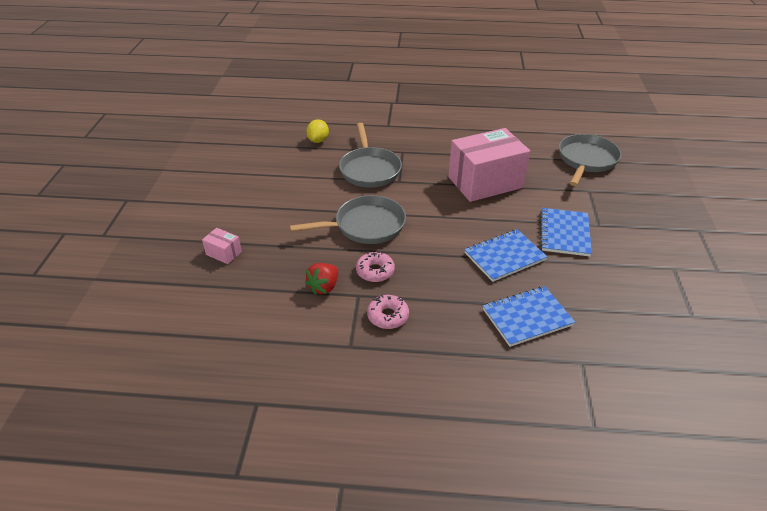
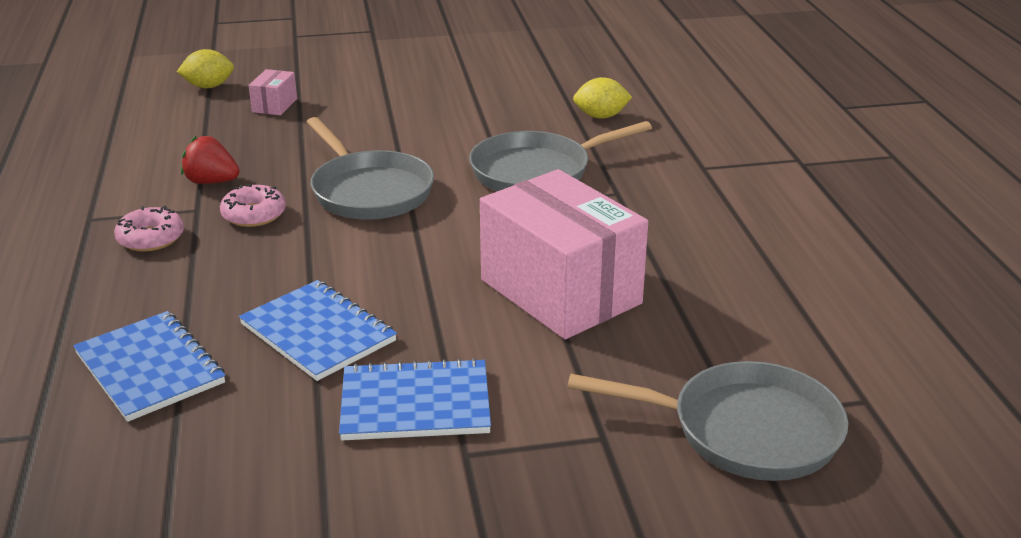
camera: 75 degrees right, 10 degrees down
none -> yellow lemon [177,49,234,88]

